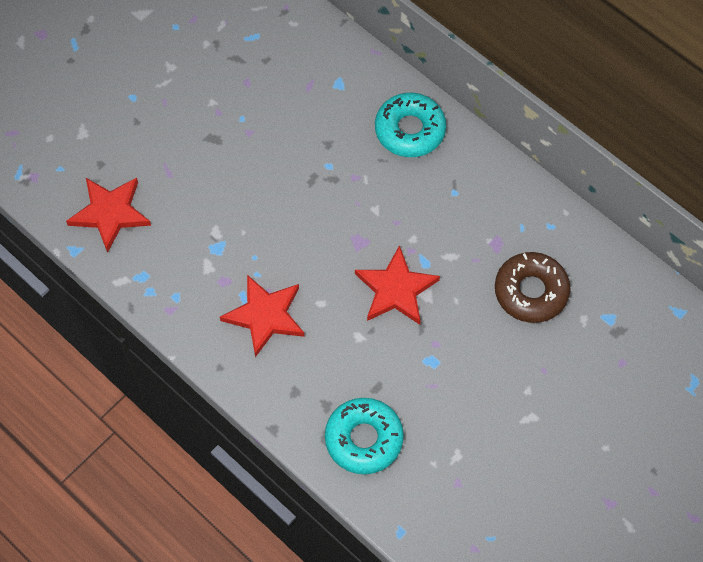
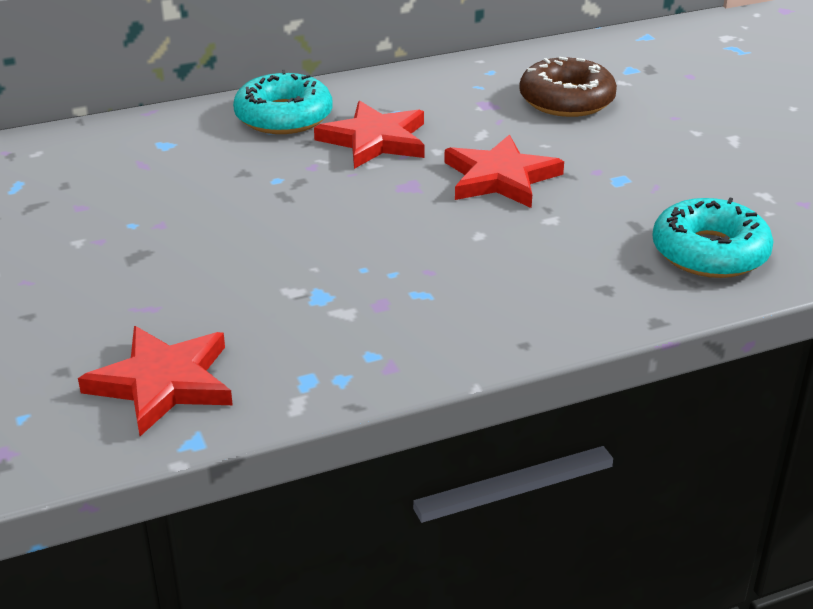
camera: 65 degrees left, 30 degrees down
red star [220,275,305,357] -> red star moved to [314,101,425,169]

